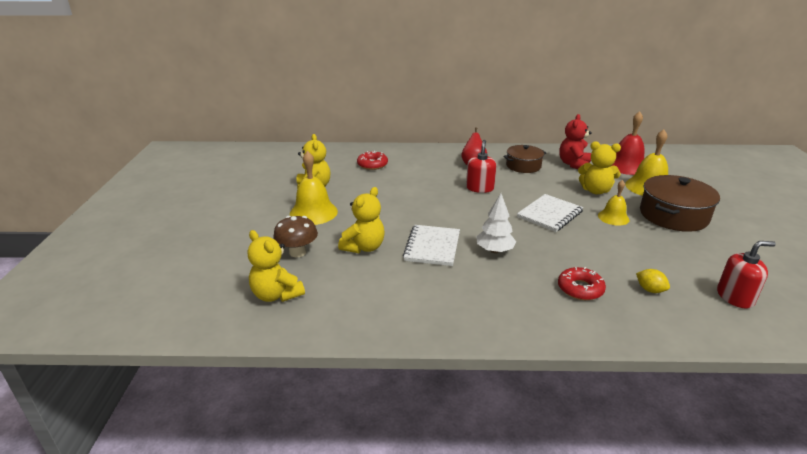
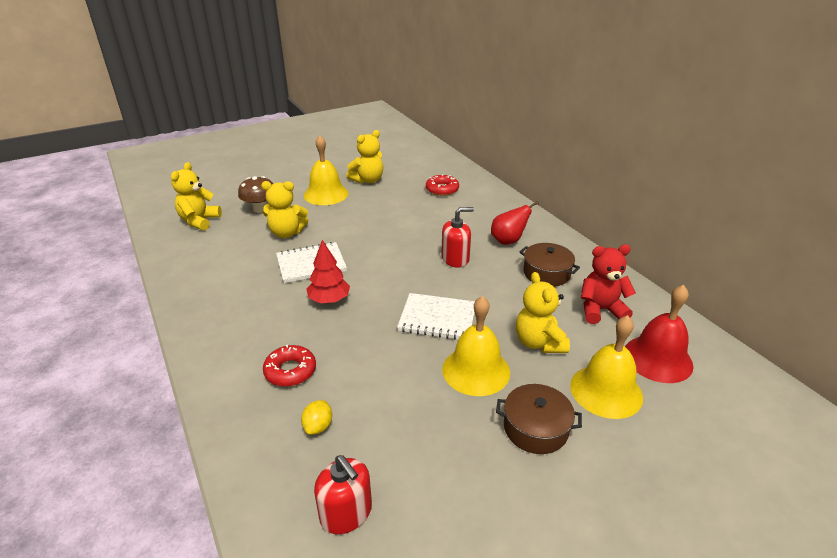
camera: 60 degrees right, 5 degrees up
white tree [476,193,516,253] -> red tree [306,240,350,303]
yellow bell [598,180,630,226] -> yellow bell [442,296,510,396], size x1.61
brown pot [640,175,720,232] -> brown pot [496,384,582,454], size x0.64

